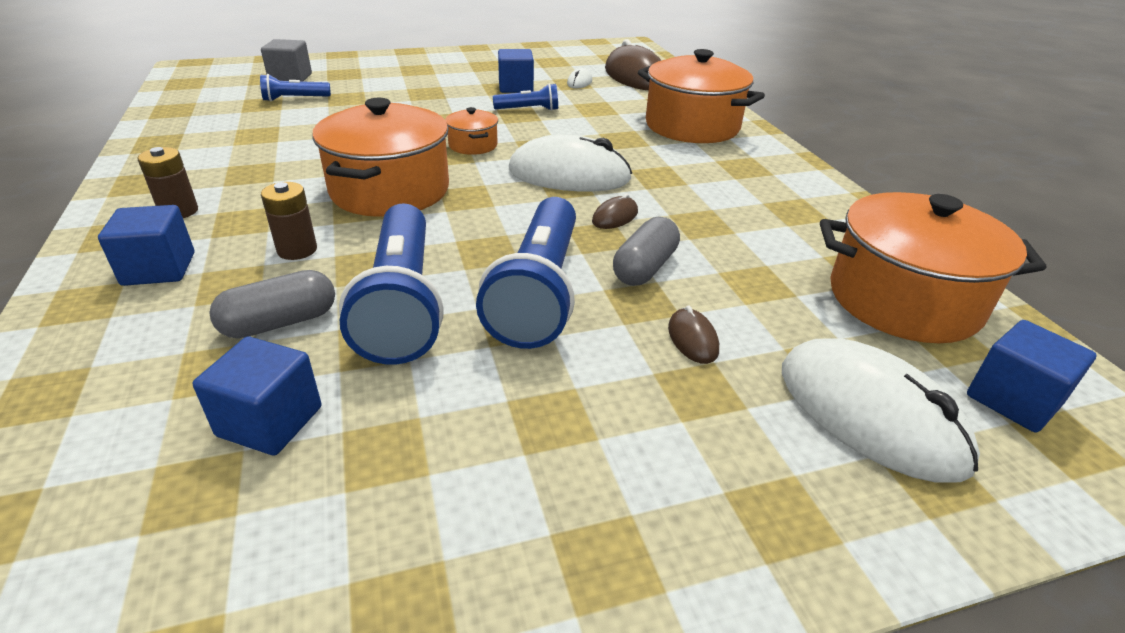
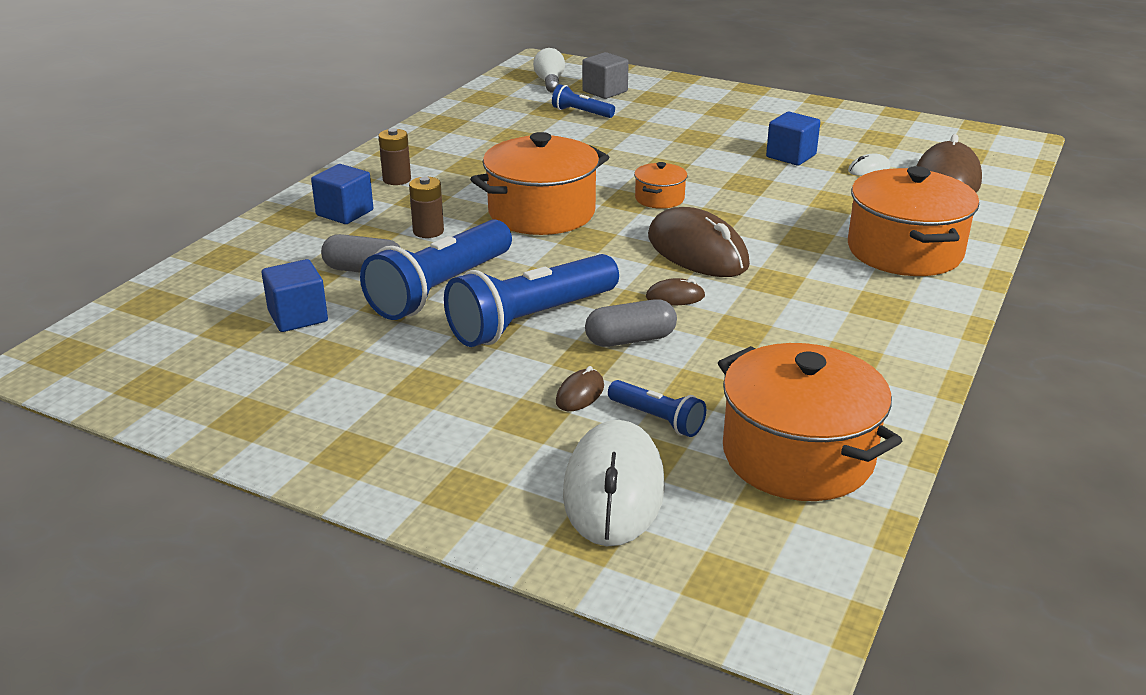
camera: 45 degrees right, 5 degrees down
blue flashlight [493,83,558,111] -> blue flashlight moved to [608,380,706,437]
white mouse [509,135,632,191] -> brown mouse [648,207,750,277]
blue cube [967,320,1096,433] -> none
none -> white light bulb [533,48,565,93]

